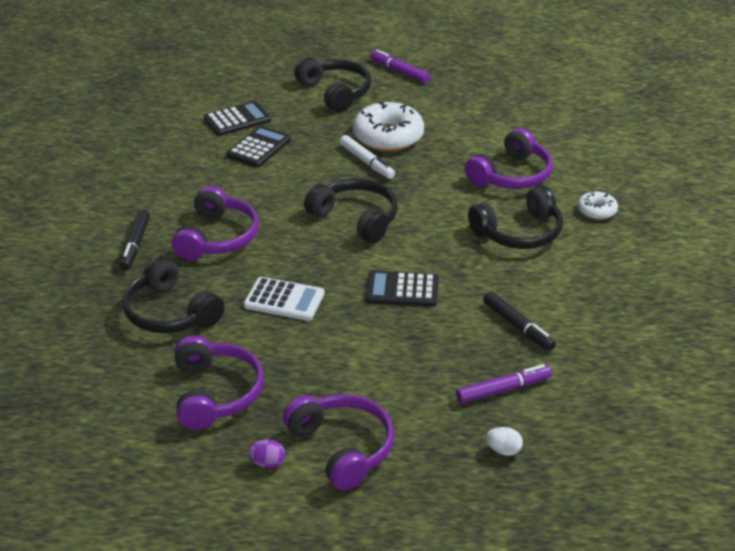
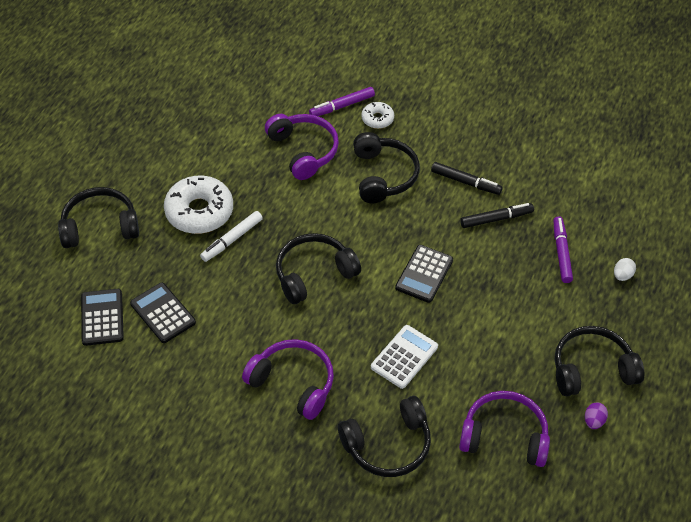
camera: 70 degrees left, 15 degrees up
black marker [119,209,150,270] -> black marker moved to [431,162,503,195]
purple headphones [283,394,394,491] -> black headphones [555,326,644,397]
white marker [340,135,395,179] -> white marker turned 150 degrees clockwise [200,211,263,262]
purple marker [370,50,430,83] -> purple marker moved to [309,87,375,116]

